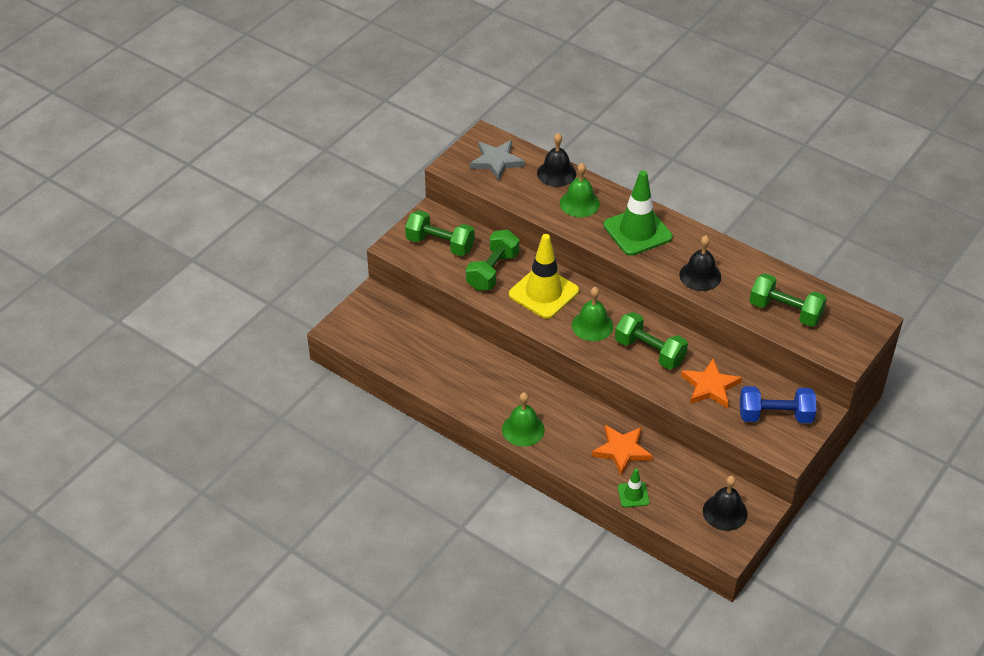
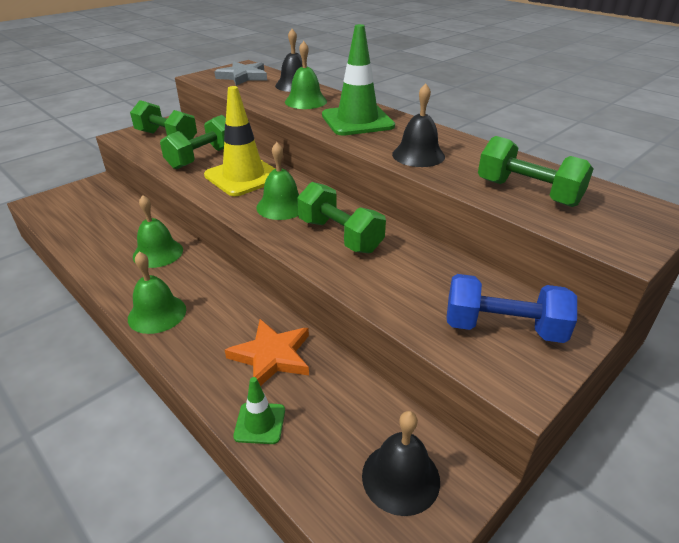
camera: 10 degrees right, 10 degrees down
orange star [681,359,742,408] -> none
none -> green bell [133,195,183,268]

